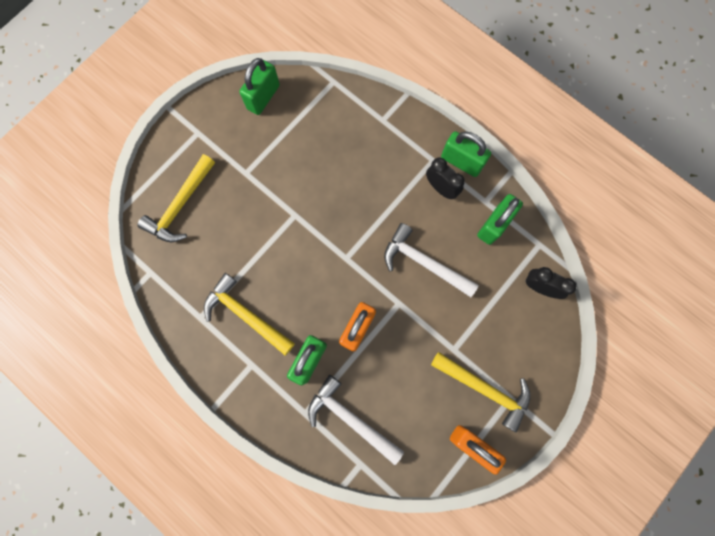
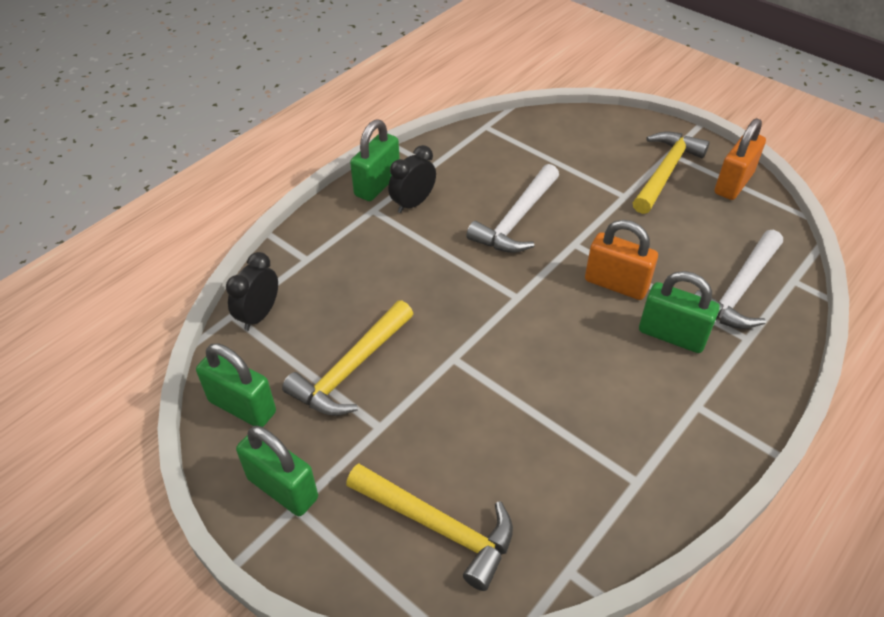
camera: 90 degrees left, 30 degrees down
yellow hammer [204,273,295,355] -> yellow hammer moved to [282,300,413,416]
green padlock [477,194,523,245] -> green padlock moved to [236,426,318,516]
black clock [525,267,577,299] -> black clock moved to [226,252,278,331]

